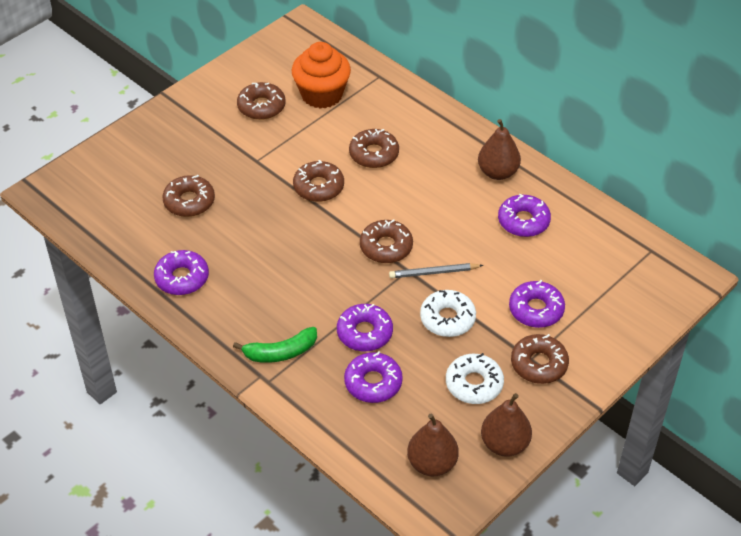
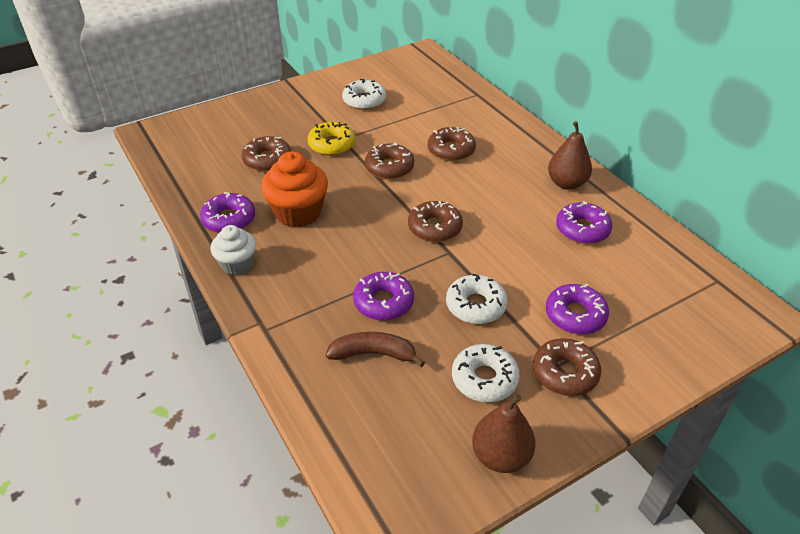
camera: 15 degrees right, 5 degrees down
green banana [233,327,317,363] -> none
brown donut [237,82,285,120] -> white donut [342,79,386,110]
orange cupcake [292,42,351,109] -> orange cupcake moved to [261,151,328,228]
purple donut [344,351,403,403] -> brown banana [326,332,425,367]
grey pencil [389,263,483,278] -> none
brown pear [407,413,459,477] -> none
none -> white cupcake [210,225,256,275]
none -> yellow donut [308,122,355,156]

